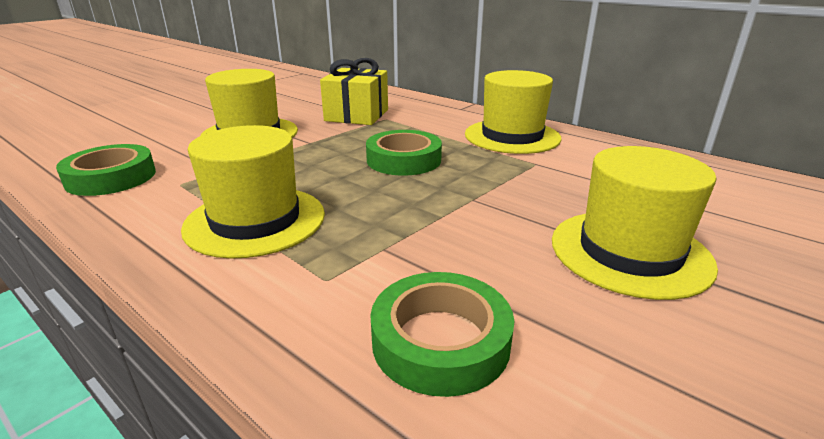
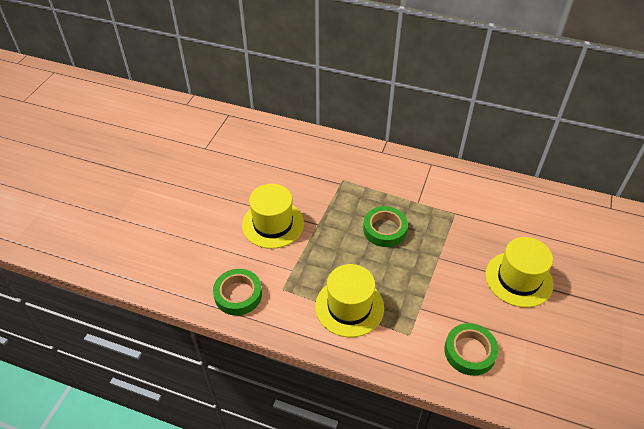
camera: 20 degrees left, 20 degrees up
yellow gift [320,58,388,125] -> none
yellow hat [465,70,562,154] -> none

